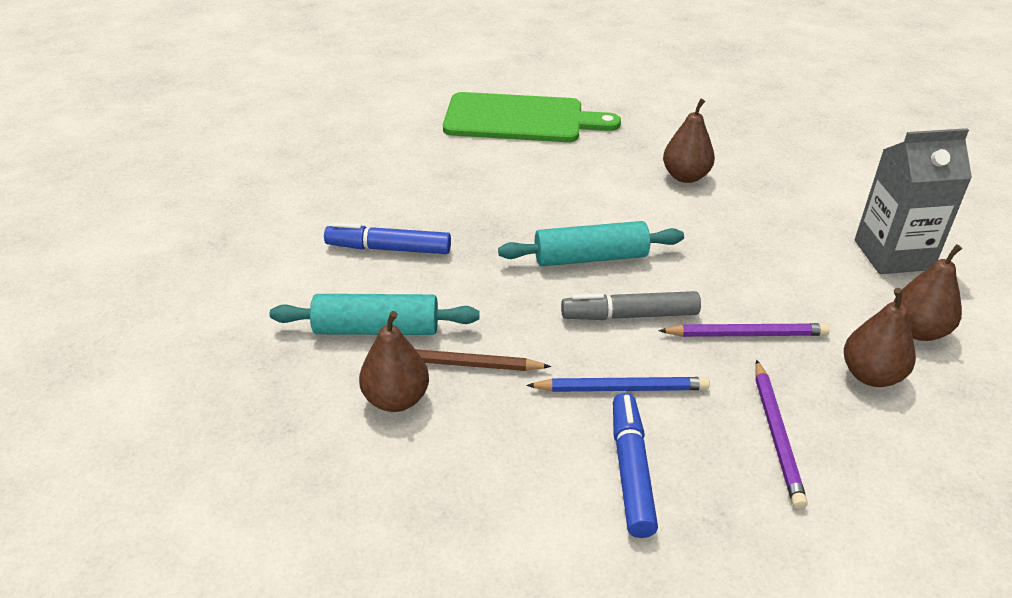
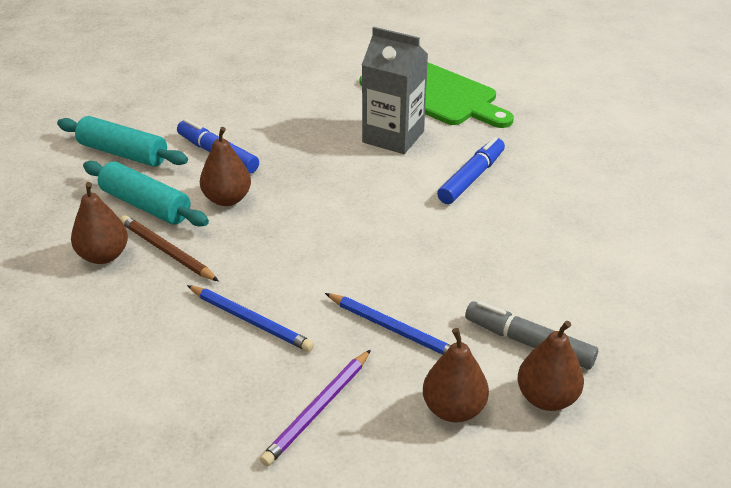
camera: 35 degrees right, 0 degrees up
turquoise rolling pin [498,221,684,266] -> turquoise rolling pin moved to [57,116,188,167]
grey marker [561,291,701,320] -> grey marker moved to [465,301,598,369]
blue marker [613,393,658,538] -> blue marker moved to [437,137,505,204]
purple pencil [658,323,830,337] -> blue pencil [325,293,451,355]
brown pear [663,99,715,183] -> brown pear moved to [200,127,251,206]
grey carton [855,128,972,274] -> grey carton moved to [362,27,428,154]

